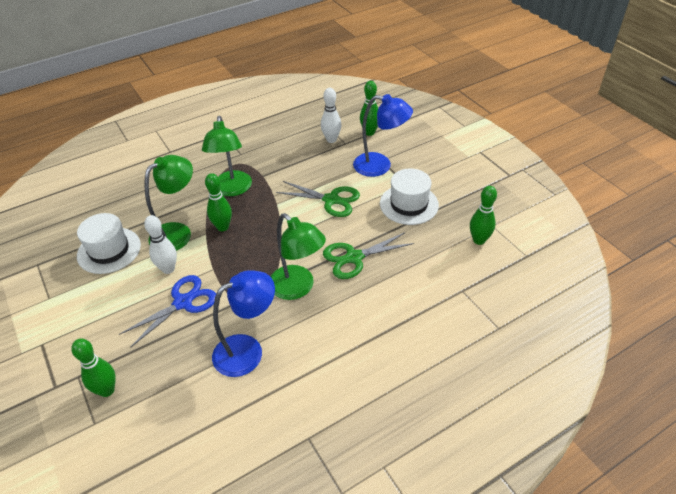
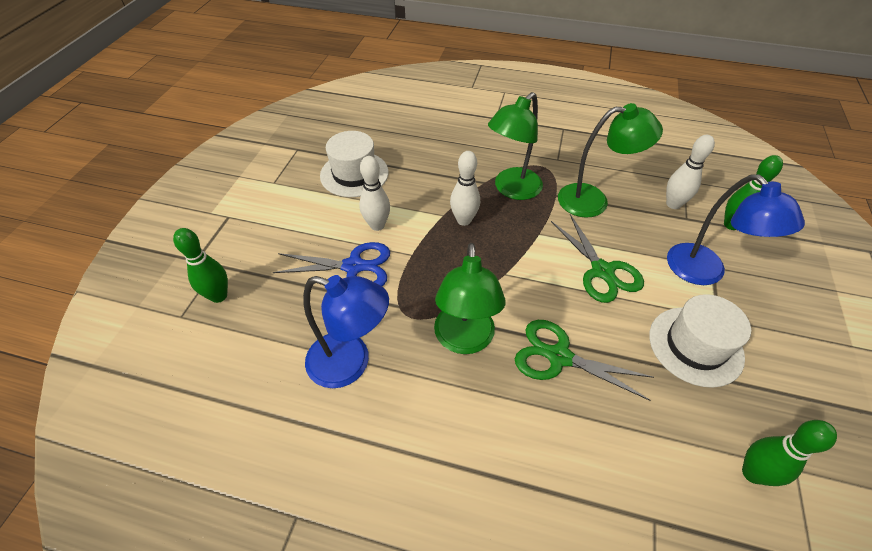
camera: 45 degrees right, 5 degrees up
green lamp [144,155,193,251] -> green lamp moved to [558,103,663,218]
green bowling pin [205,173,232,231] -> white bowling pin [450,151,480,226]

